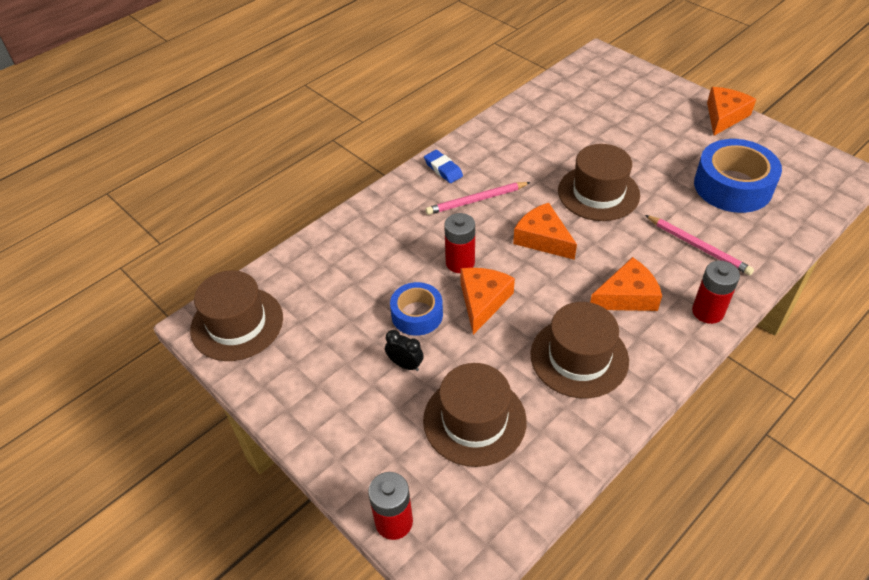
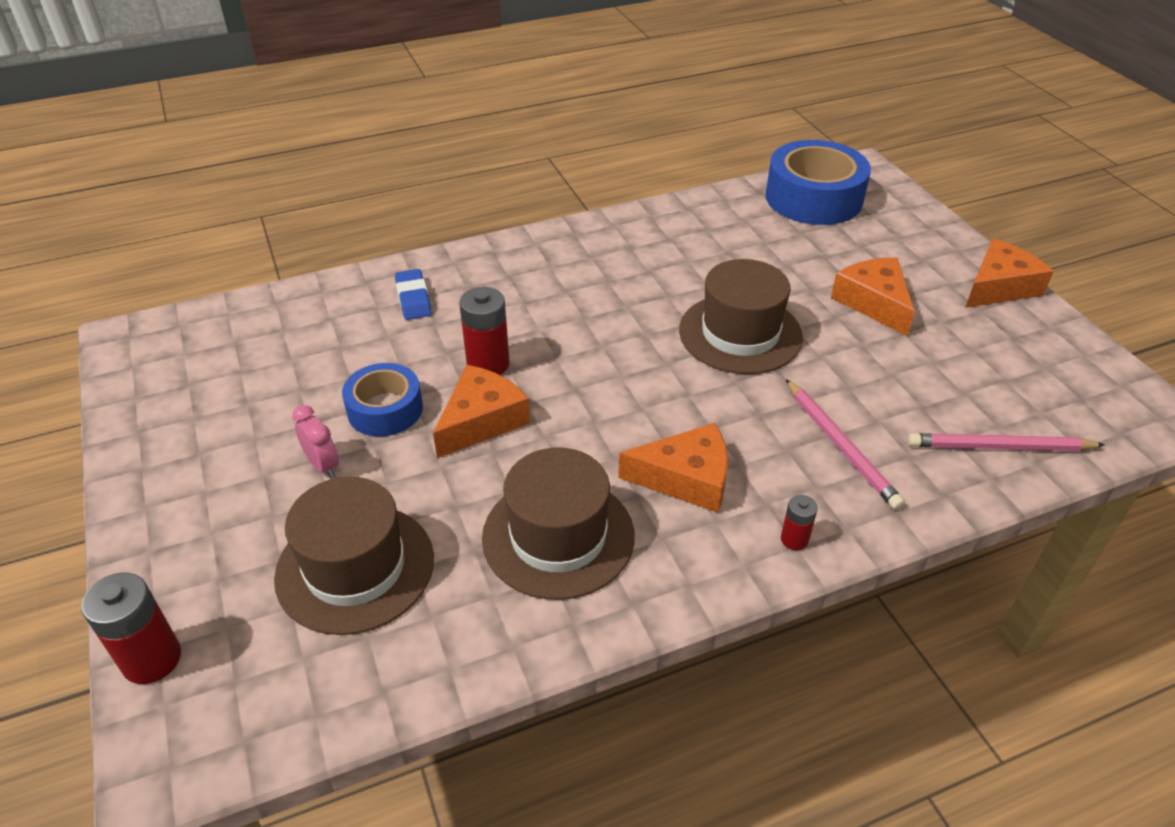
camera: 20 degrees right, 5 degrees down
brown hat [190,270,283,361] -> none
black clock [385,330,424,371] -> pink clock [292,405,339,478]
blue eraser [424,150,463,183] -> blue eraser moved to [395,269,432,320]
pink pencil [425,182,531,215] -> pink pencil moved to [908,433,1105,451]
orange cheese [513,203,577,260] -> orange cheese moved to [831,258,915,336]
red battery [692,261,740,324] -> red battery [781,495,818,550], size x0.55
blue tape [694,139,782,213] -> blue tape moved to [765,140,871,225]

